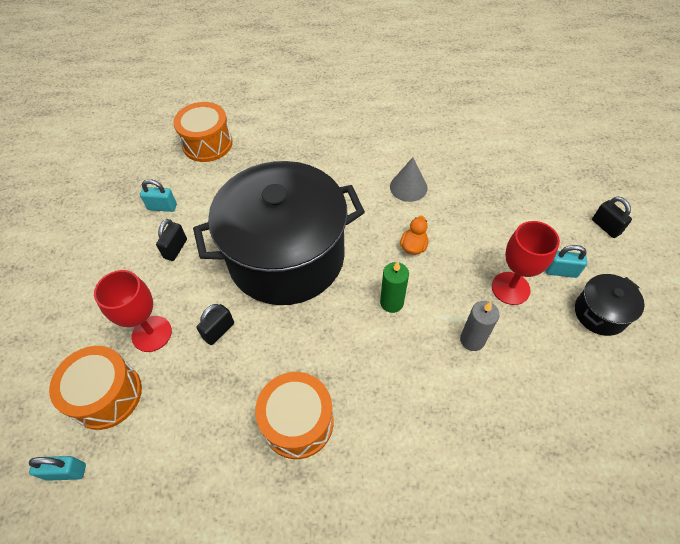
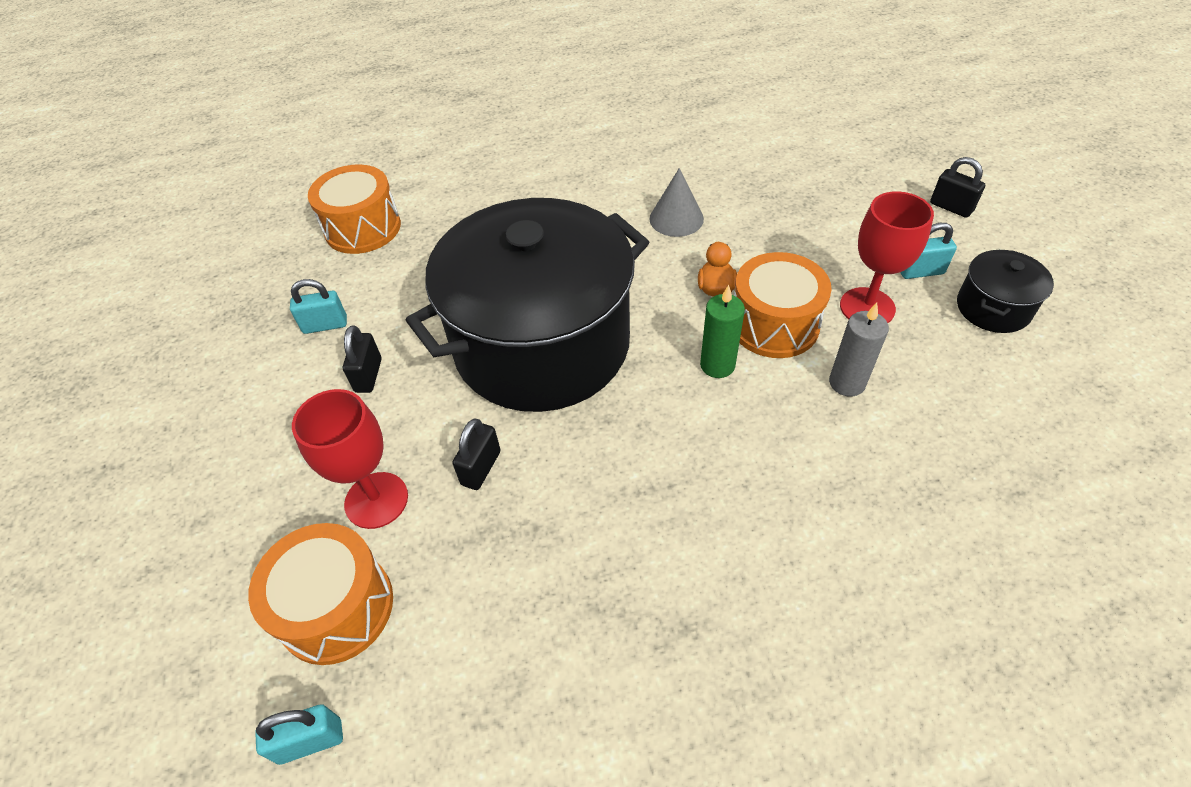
camera: 15 degrees left, 5 degrees down
orange drum [255,372,334,459] -> orange drum moved to [734,252,832,358]

